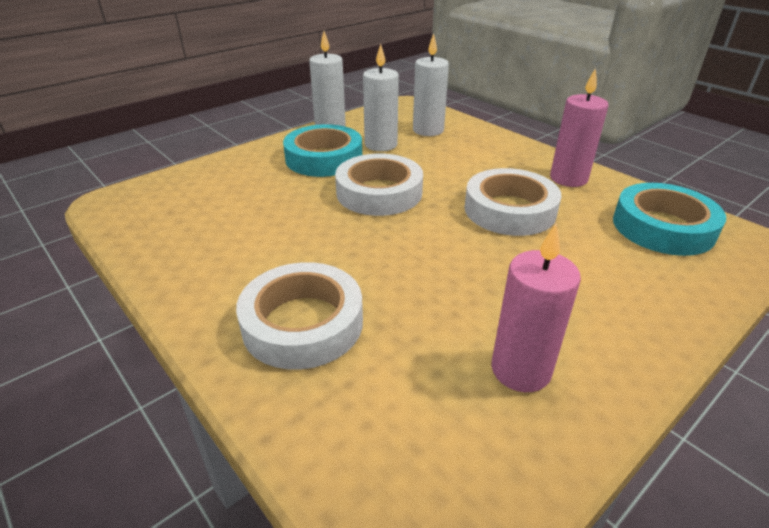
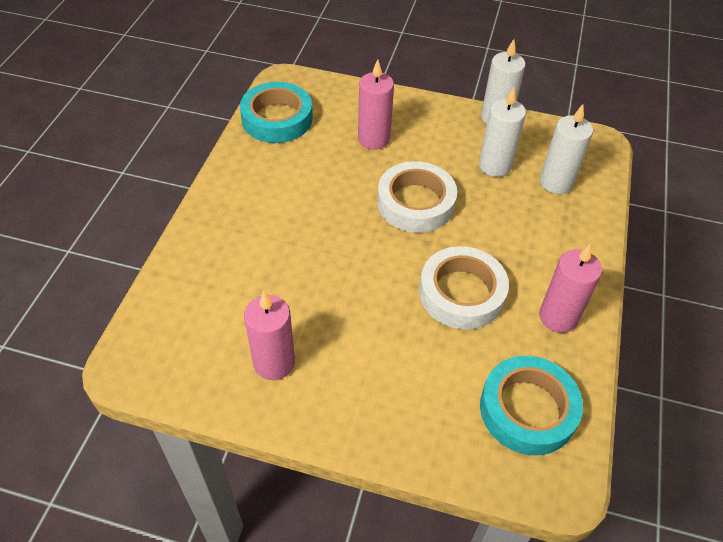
camera: 55 degrees right, 15 degrees up
white tape [236,262,363,370] -> none
turquoise tape [283,124,362,177] -> turquoise tape moved to [240,82,313,143]
none -> pink candle [358,60,394,149]

